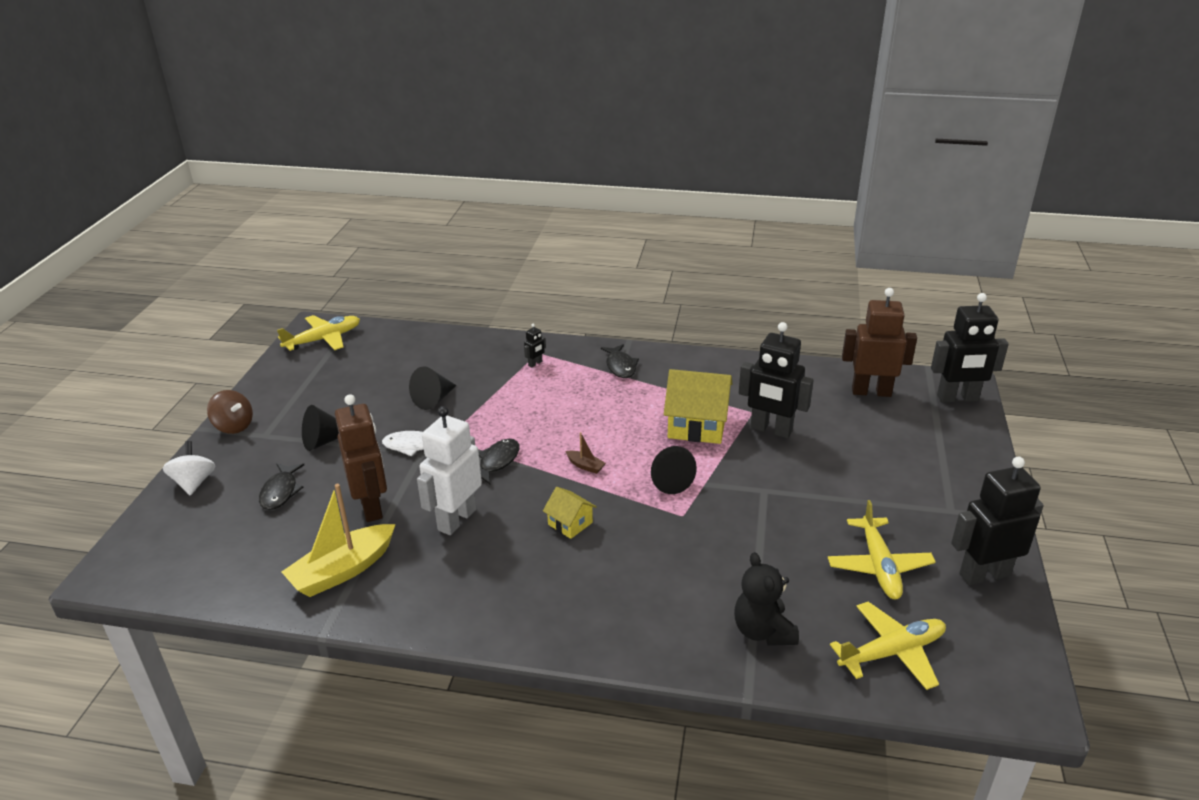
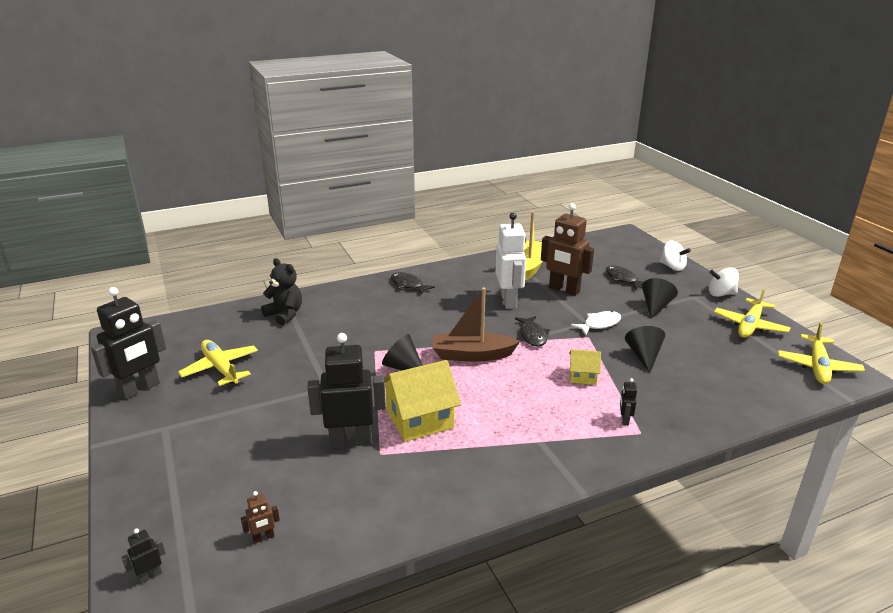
camera: 145 degrees right, 5 degrees down
brown spinning top [207,390,253,434] -> white spinning top [709,267,739,297]
yellow house [543,487,597,539] -> yellow house moved to [569,349,601,385]
brown boat [565,432,606,474] -> brown boat [433,288,520,362], size x2.31
black fish [601,344,639,378] -> black fish moved to [391,272,435,294]
yellow plane [830,602,946,690] -> yellow plane moved to [714,288,790,338]
brown robot [842,288,917,397] -> brown robot [241,491,280,543], size x0.42
black robot [931,293,1009,403] -> black robot [121,528,166,584], size x0.42

